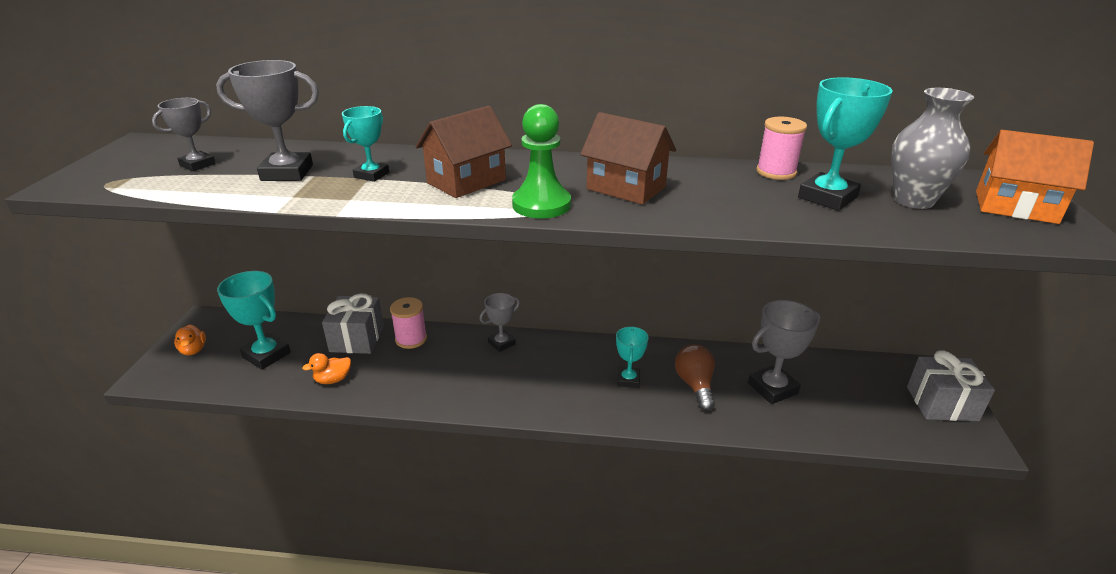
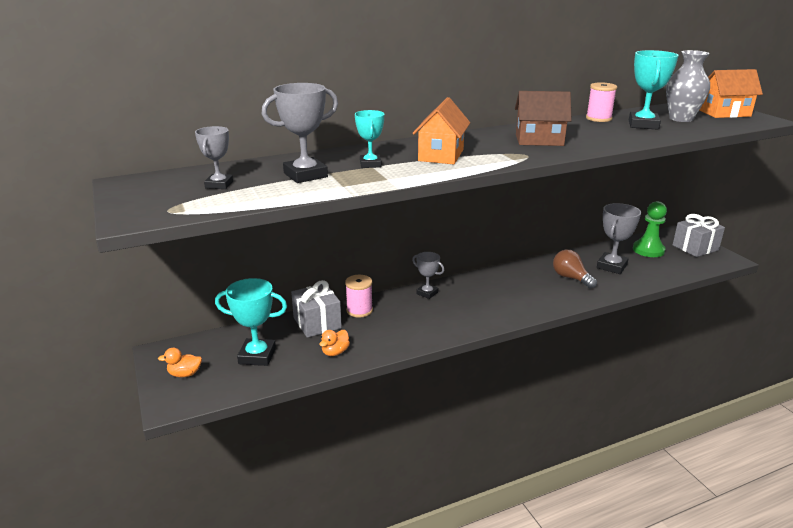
camera: 30 degrees left, 5 degrees down
orange duck [174,325,206,355] -> orange duck turned 135 degrees clockwise [158,348,202,377]
brown house [415,106,512,198] -> orange house [412,97,470,164]
grey trophy [479,293,520,352] -> grey trophy turned 75 degrees counterclockwise [412,252,444,299]
green pawn [512,104,571,218] -> green pawn moved to [633,201,667,257]
turquoise trophy [616,326,649,388] -> none

